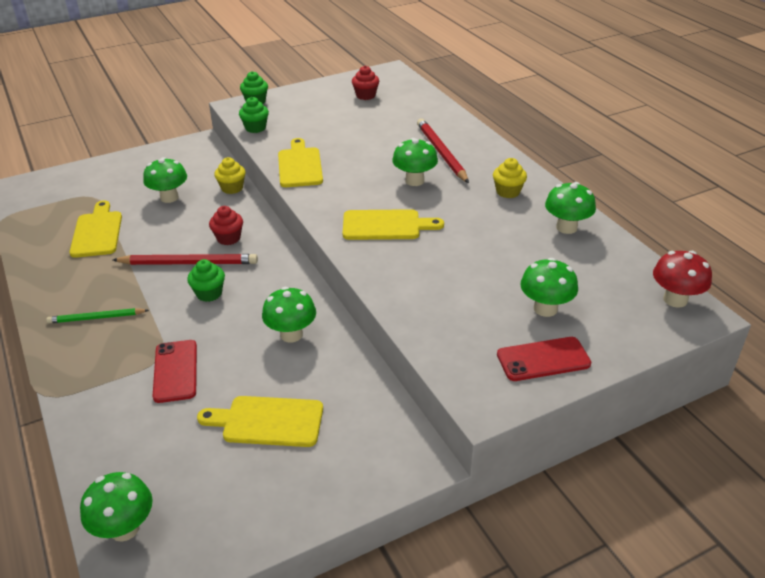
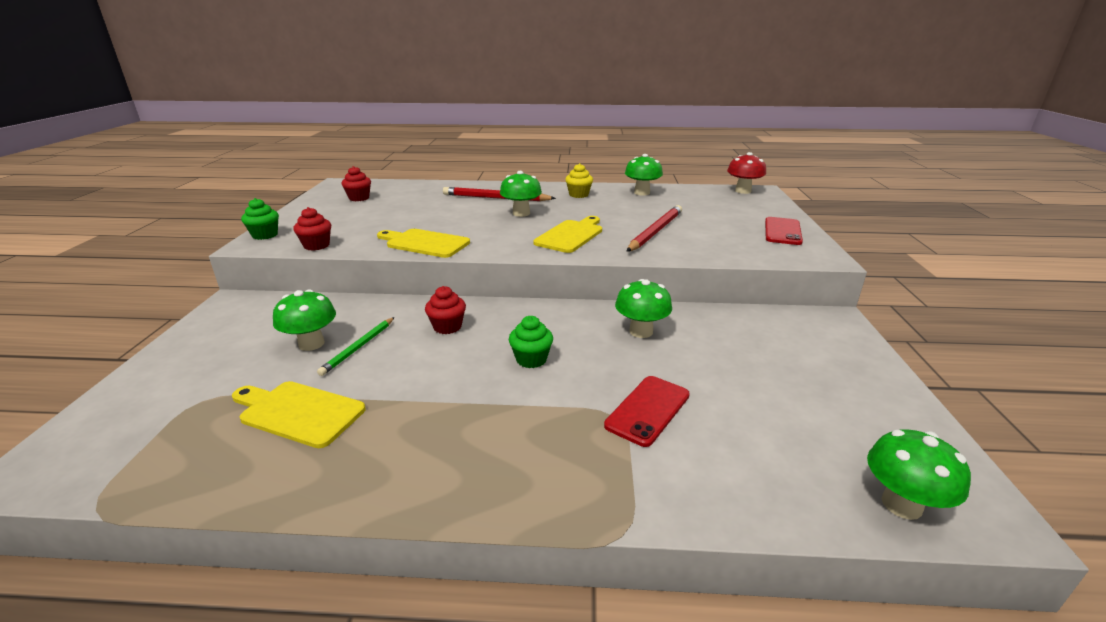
camera: 60 degrees left, 10 degrees down
green pencil [46,308,149,324] -> green pencil moved to [317,317,394,376]
red pencil [113,254,258,265] -> red pencil moved to [626,205,682,252]
red phone [153,340,197,403] -> red phone turned 75 degrees counterclockwise [604,376,690,447]
yellow cutting board [197,396,323,447] -> none
yellow cupcake [214,157,246,194] -> none
green cupcake [239,97,269,133] -> red cupcake [293,207,331,251]
green mushroom [520,258,578,317] -> none

